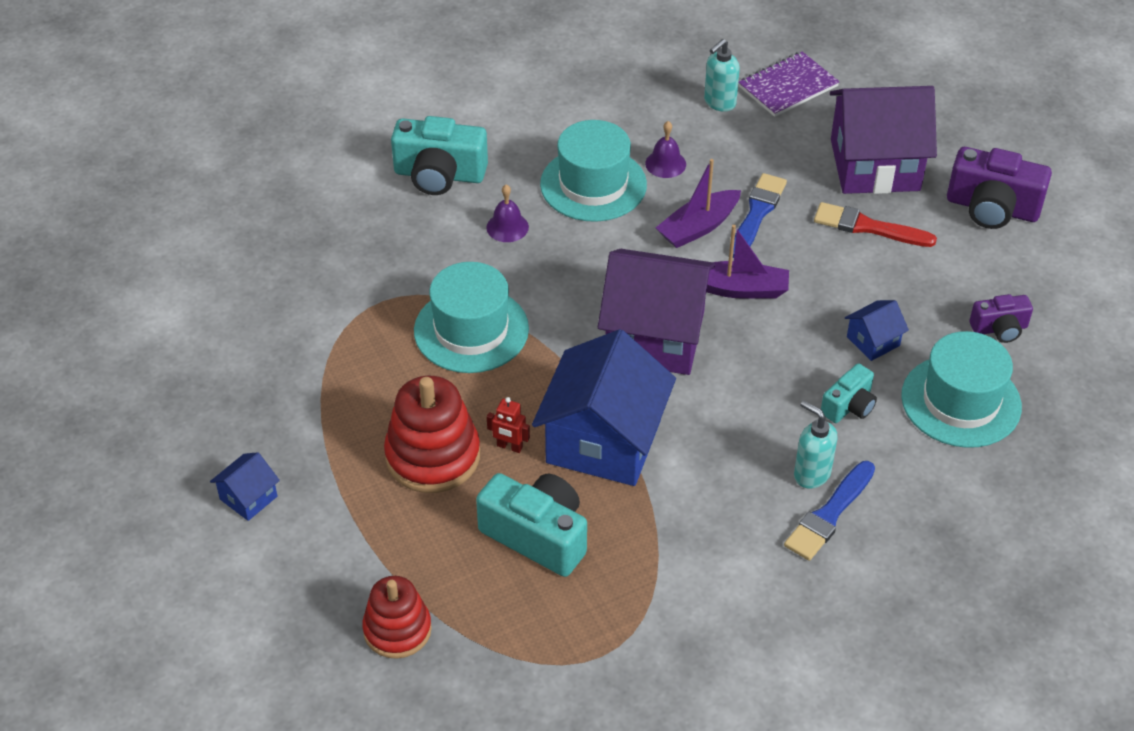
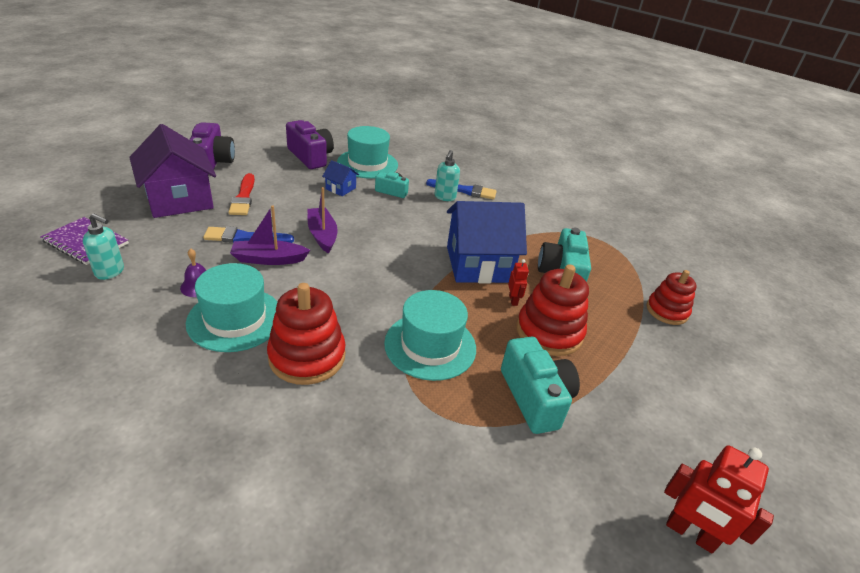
camera: 120 degrees left, 10 degrees down
blue house [210,452,280,521] -> none
turquoise camera [391,116,488,195] -> turquoise camera moved to [501,337,580,434]
purple bell [486,185,529,242] -> red stacking toy [267,283,346,385]
purple house [598,249,715,375] -> none
purple boat [655,159,741,248] -> purple boat turned 150 degrees clockwise [230,205,310,265]
purple camera [970,294,1033,343] -> purple camera [286,120,334,169], size x1.75
none -> red robot [664,445,774,554]

